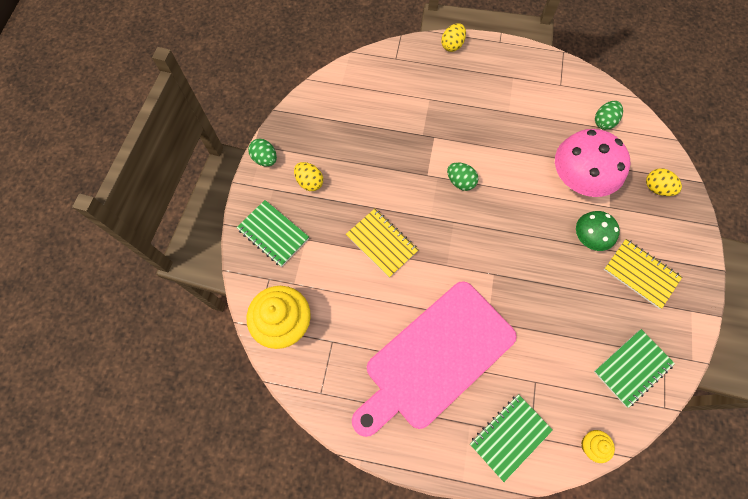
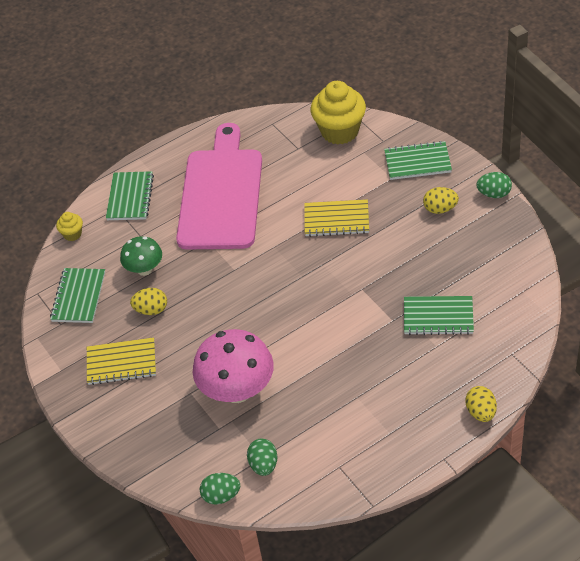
camera: 140 degrees right, 20 degrees down
green egg [447,162,478,191] -> green egg moved to [200,473,240,504]
green mushroom [576,211,620,251] -> green mushroom moved to [120,236,162,276]
yellow egg [646,168,682,196] -> yellow egg moved to [130,288,167,315]
none -> green notebook [404,296,474,335]

